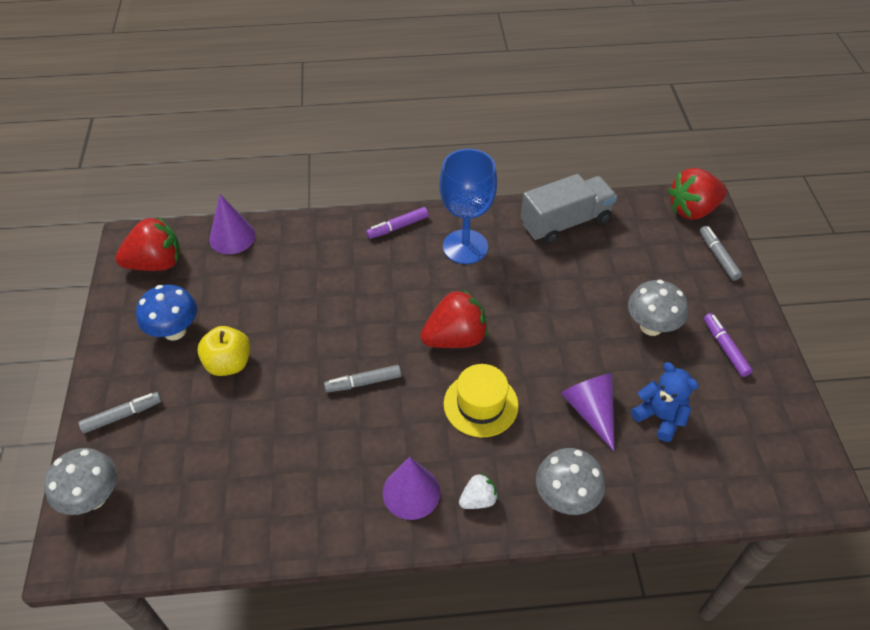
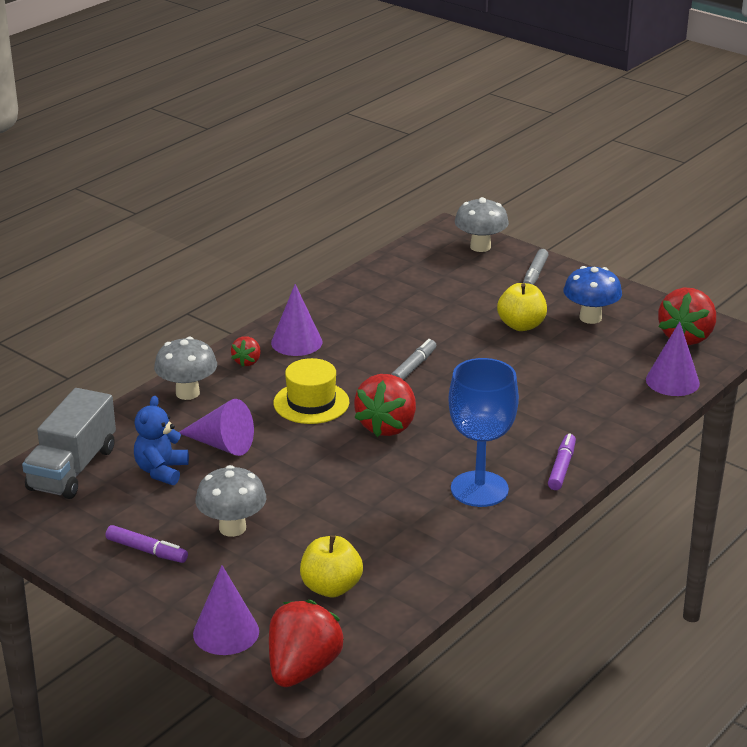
camera: 135 degrees right, 20 degrees down
white strawberry [459,473,498,509] -> red strawberry [231,336,261,367]
grey truck [521,174,617,244] -> grey truck moved to [22,388,116,499]
blue teddy bear [631,362,699,442] -> blue teddy bear turned 105 degrees clockwise [134,396,189,485]
grey marker [700,226,742,281] -> purple cone [193,565,259,655]
none -> yellow apple [300,535,363,597]

